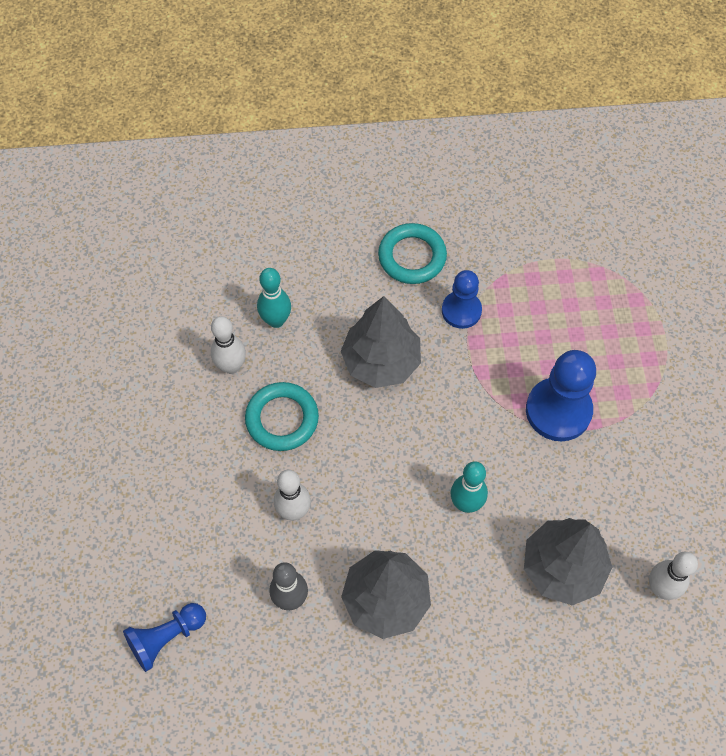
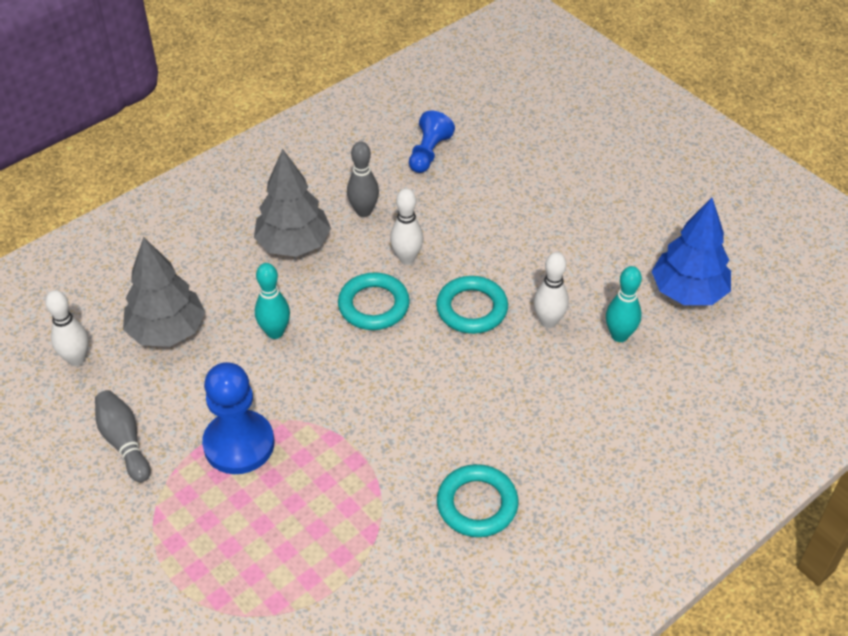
camera: 145 degrees right, 15 degrees down
turquoise bowling pin [257,268,291,328] -> turquoise bowling pin moved to [606,266,642,342]
grey tree [341,296,421,388] -> none
blue pawn [442,270,482,329] -> none
none -> grey bowling pin [95,390,151,482]
none -> turquoise ring [338,272,410,330]
none -> blue tree [652,198,731,305]

